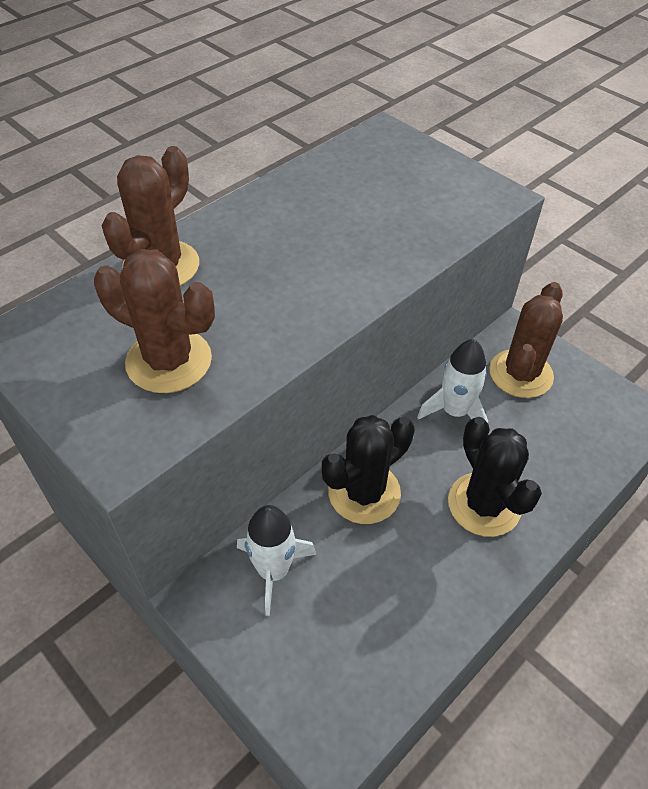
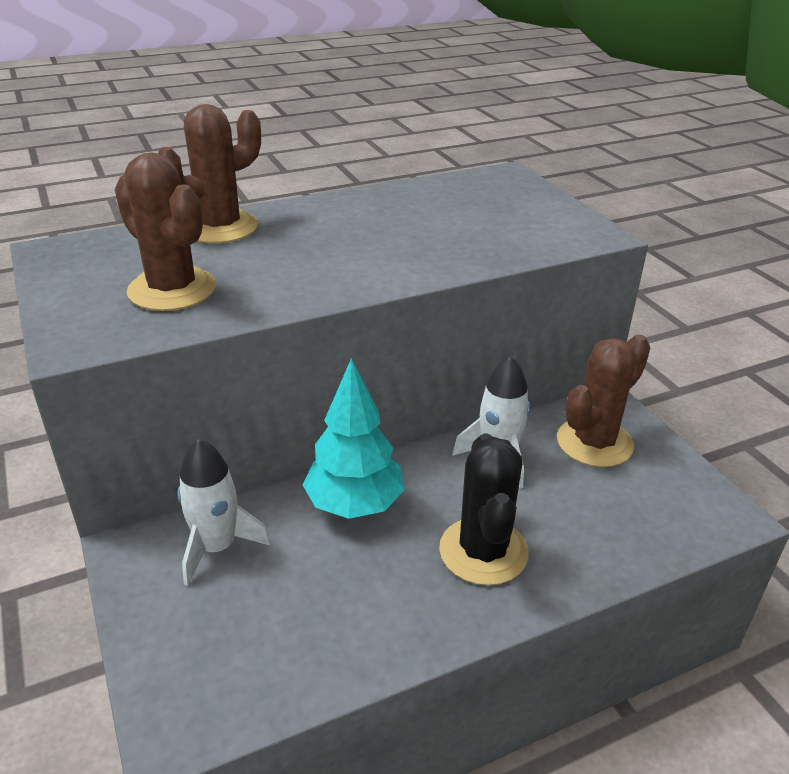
camera: 20 degrees right, 15 degrees down
black cactus [322,415,415,524] -> turquoise tree [303,358,405,519]

